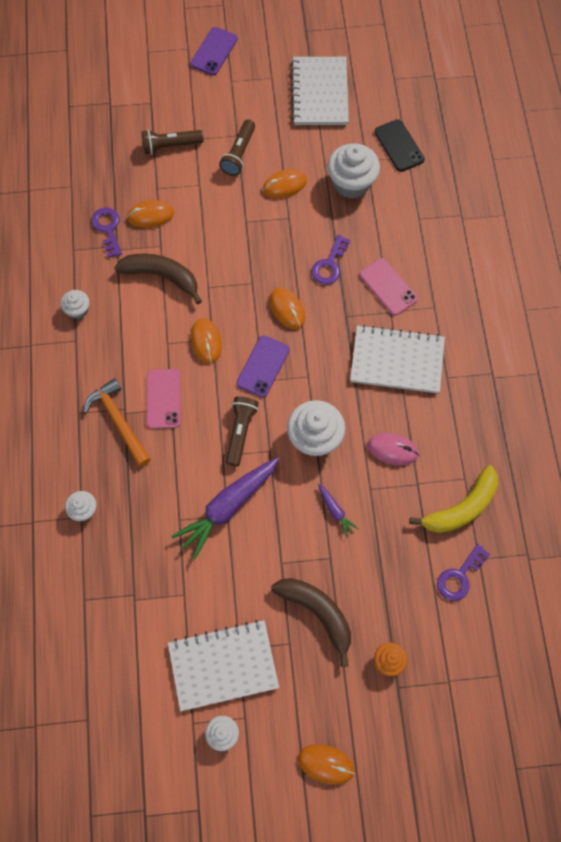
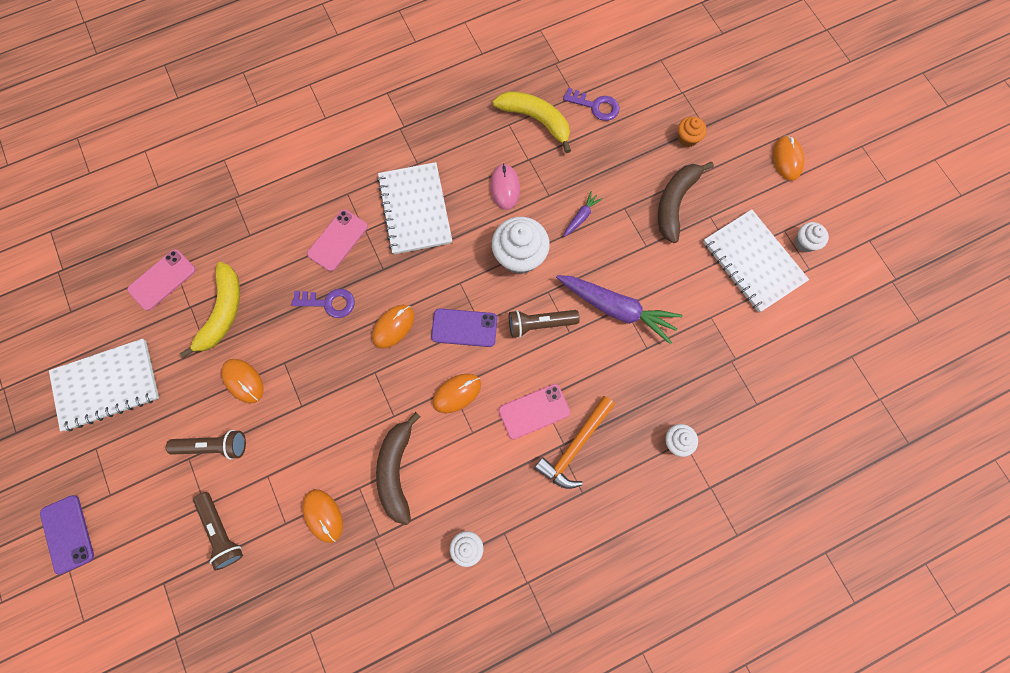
camera: 110 degrees left, 5 degrees up
purple key [91,207,122,258] -> none
purple phone [190,27,238,75] -> purple phone turned 60 degrees clockwise [40,495,94,575]
white cupcake [328,143,380,199] -> yellow banana [180,262,240,358]
black phone [374,119,425,172] -> pink phone [127,249,196,311]

